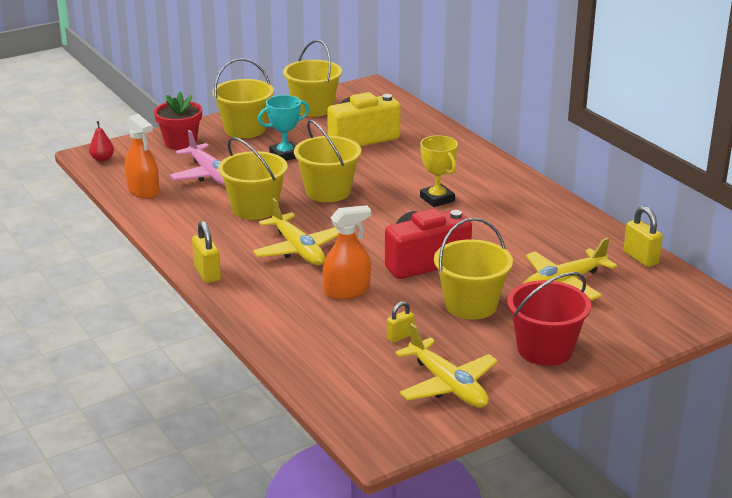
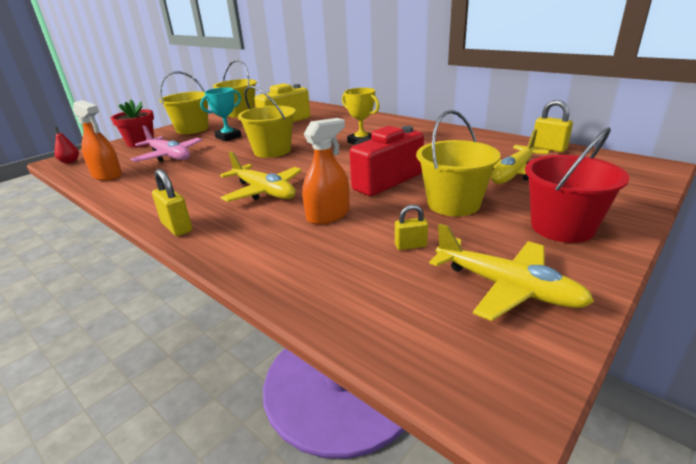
camera: 15 degrees left, 0 degrees up
yellow bucket [218,137,288,220] -> none
yellow padlock [387,301,415,343] -> yellow padlock turned 45 degrees clockwise [395,205,428,250]

